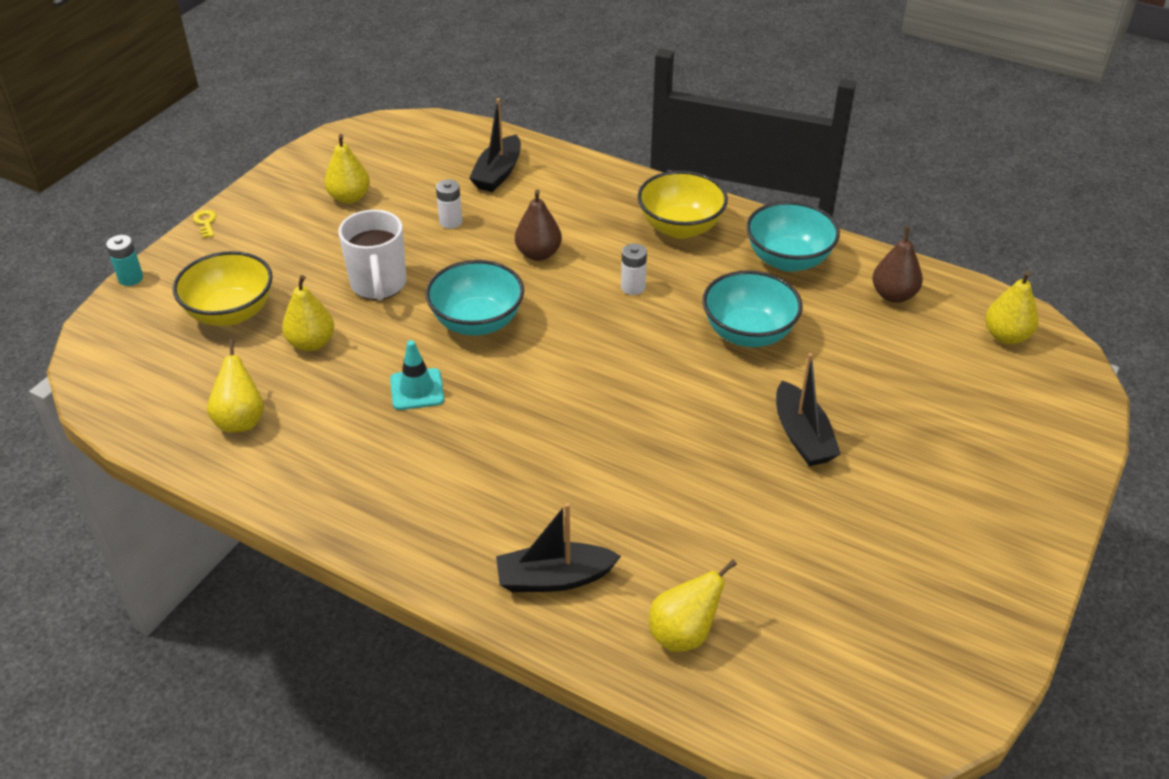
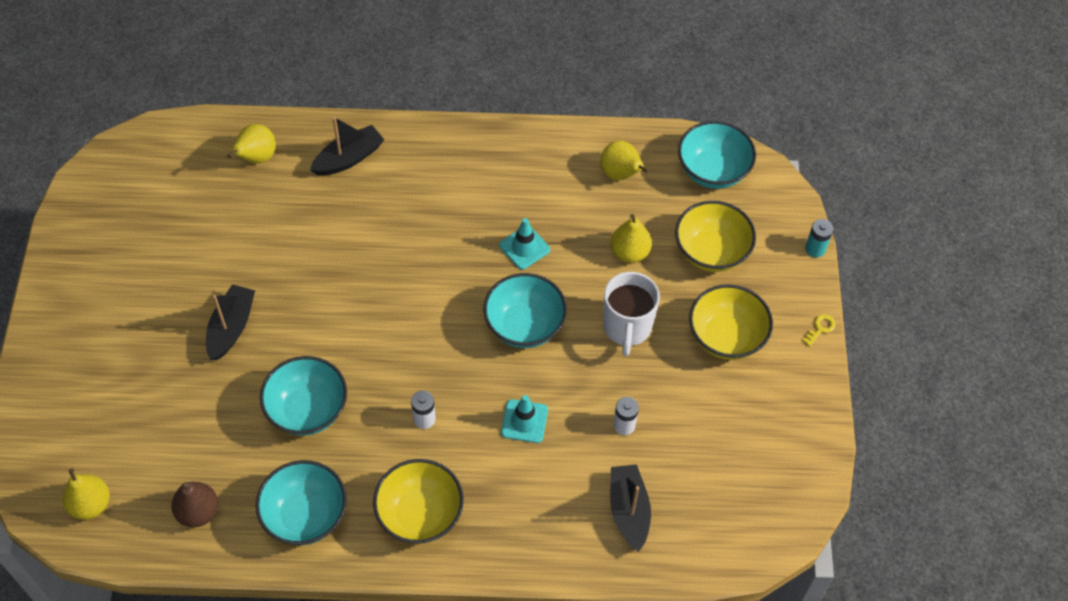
camera: 150 degrees right, 15 degrees up
yellow key [193,210,217,238] -> yellow key turned 90 degrees counterclockwise [802,314,836,346]
yellow pear [324,134,370,204] -> none
white mug [338,210,406,300] -> white mug turned 135 degrees counterclockwise [603,272,660,356]
brown pear [515,190,562,261] -> turquoise traffic cone [501,395,548,443]
black boat [776,353,841,466] -> black boat turned 60 degrees clockwise [206,284,255,360]
none -> turquoise bowl [678,121,756,189]
none -> yellow bowl [689,284,773,360]

